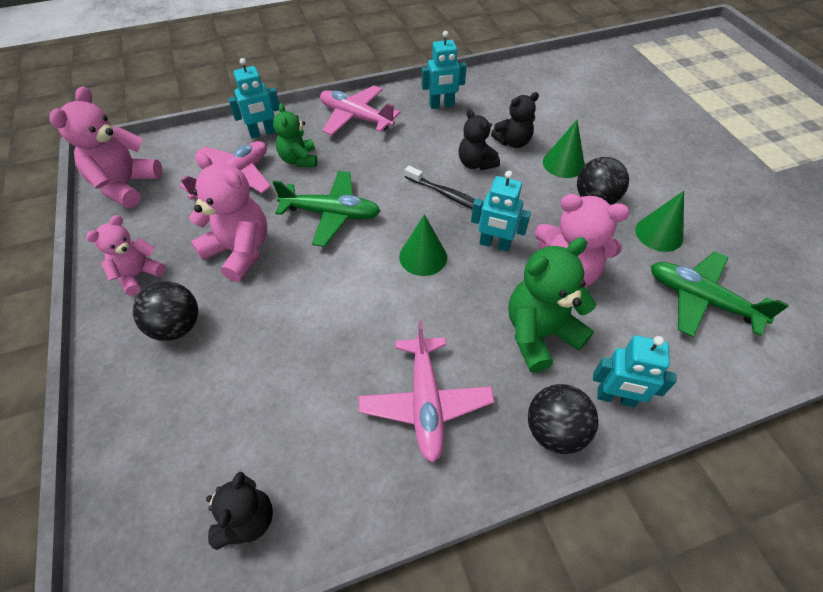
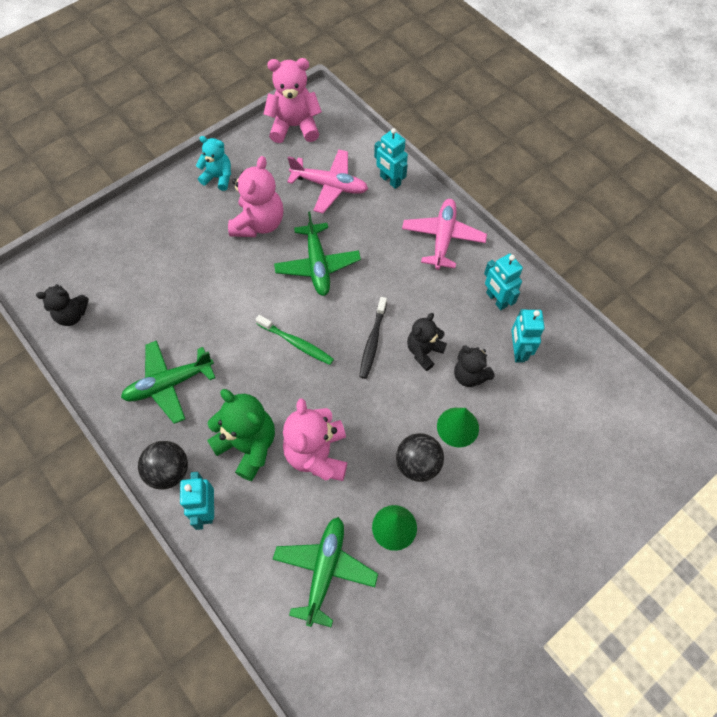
camera: 70 degrees right, 10 degrees up
pink teddy bear [86,215,166,296] -> turquoise teddy bear [196,136,231,191]
black ball [133,281,198,341] -> none
green teddy bear [273,103,317,167] -> none
pink plane [359,320,494,463] -> green plane [121,340,215,424]
green cone [399,214,447,276] -> green toothbrush [255,315,334,365]
turquoise robot [471,171,531,252] -> turquoise robot moved to [511,309,545,362]

